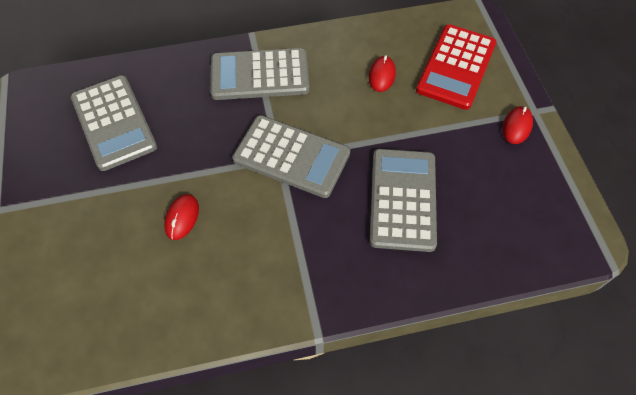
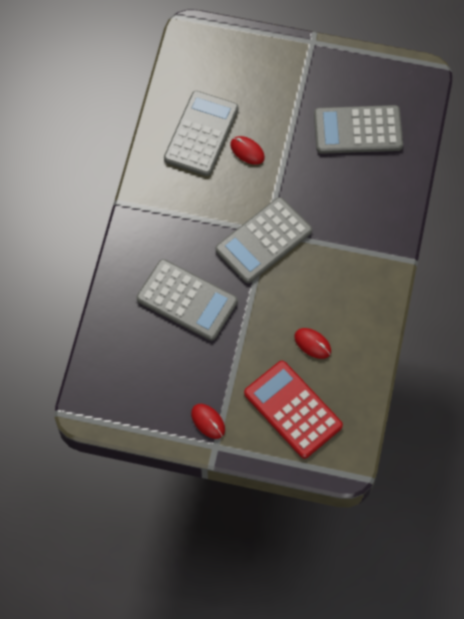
camera: 115 degrees right, 5 degrees up
grey calculator [211,48,310,100] -> grey calculator moved to [164,91,238,176]

